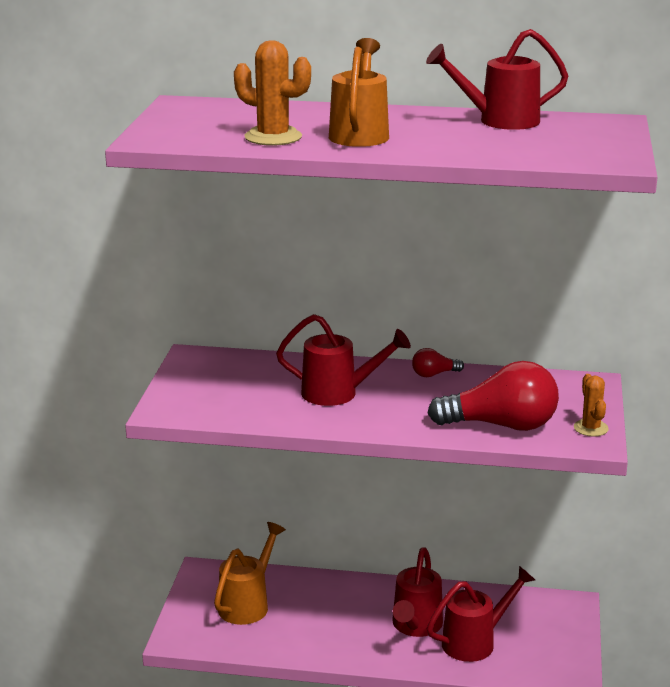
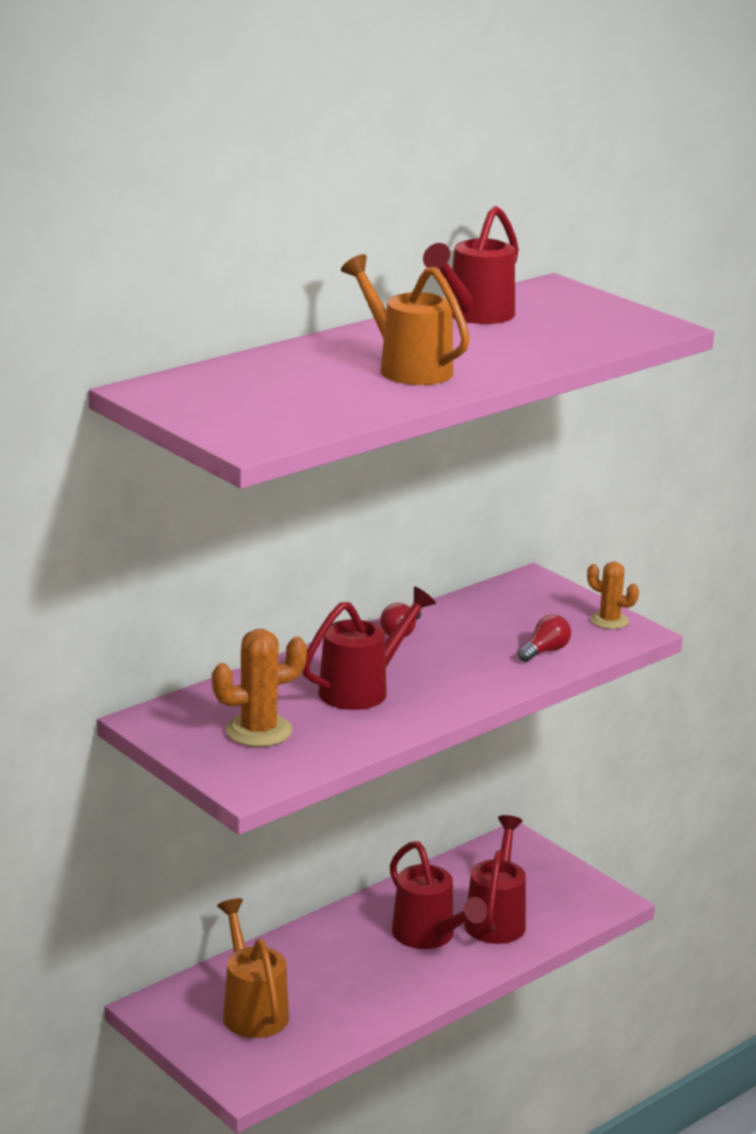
camera: 50 degrees left, 0 degrees up
orange cactus [234,40,311,146] -> orange cactus moved to [212,629,307,747]
red light bulb [427,361,559,431] -> red light bulb [518,614,571,662], size x0.46

